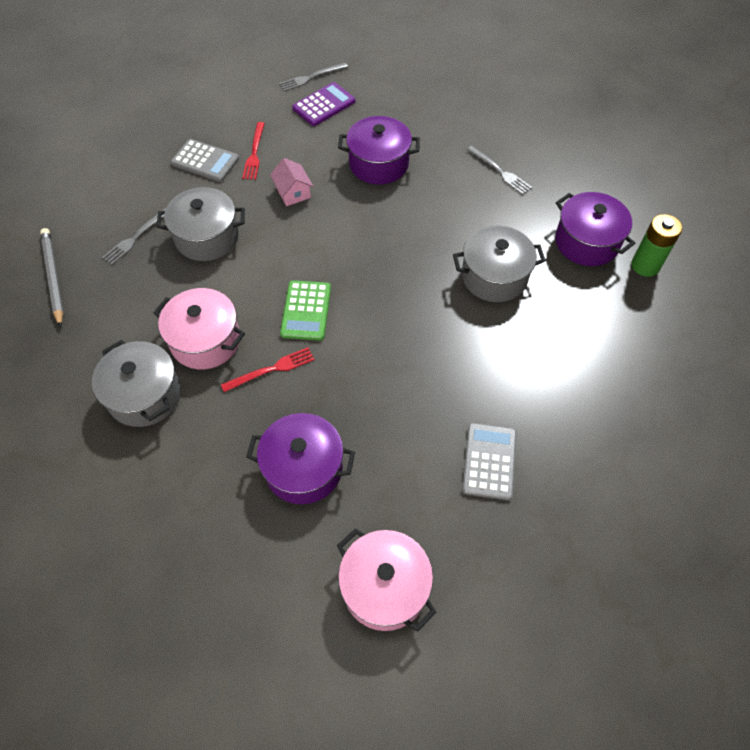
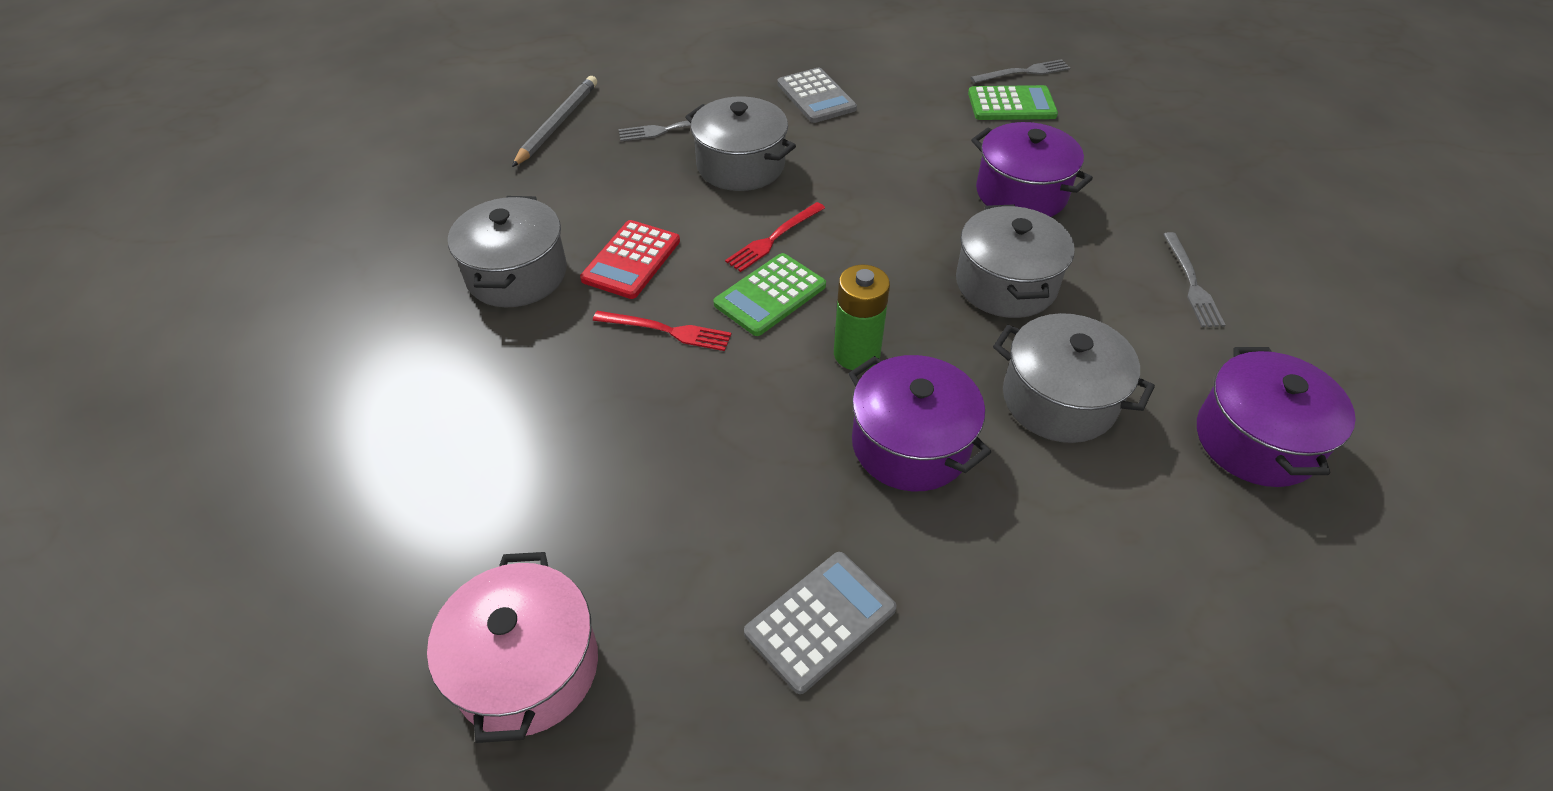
camera: 40 degrees right, 10 degrees down
pink pot [154,288,245,369] -> red calculator [580,220,680,299]
red fork [242,122,265,180] -> red fork moved to [725,202,825,272]
purple pot [246,413,355,504] -> purple pot moved to [848,355,991,491]
pink house [270,158,313,206] -> none
grey fork [279,63,348,91] -> grey fork turned 150 degrees clockwise [971,59,1070,83]
purple calculator [292,82,355,126] -> green calculator [968,85,1058,120]
green battery [632,214,682,277] -> green battery moved to [834,264,890,370]
none -> grey pot [956,204,1074,318]

